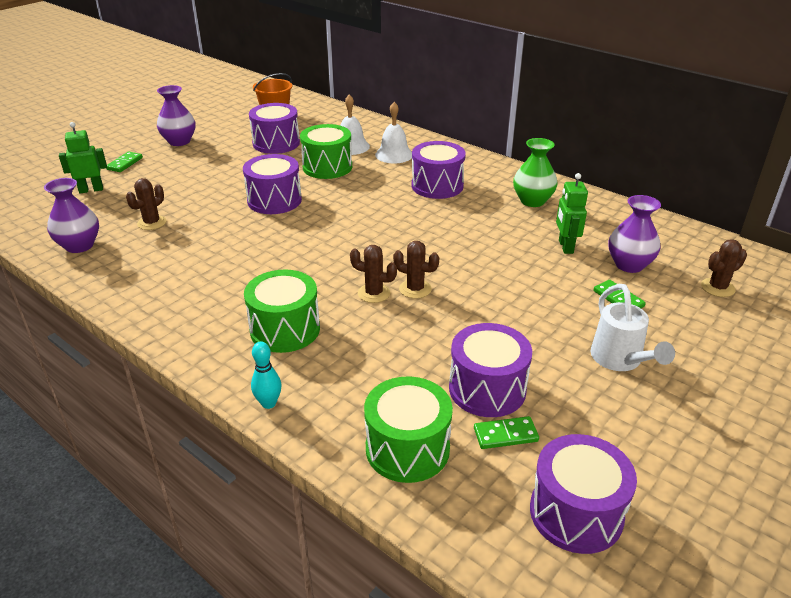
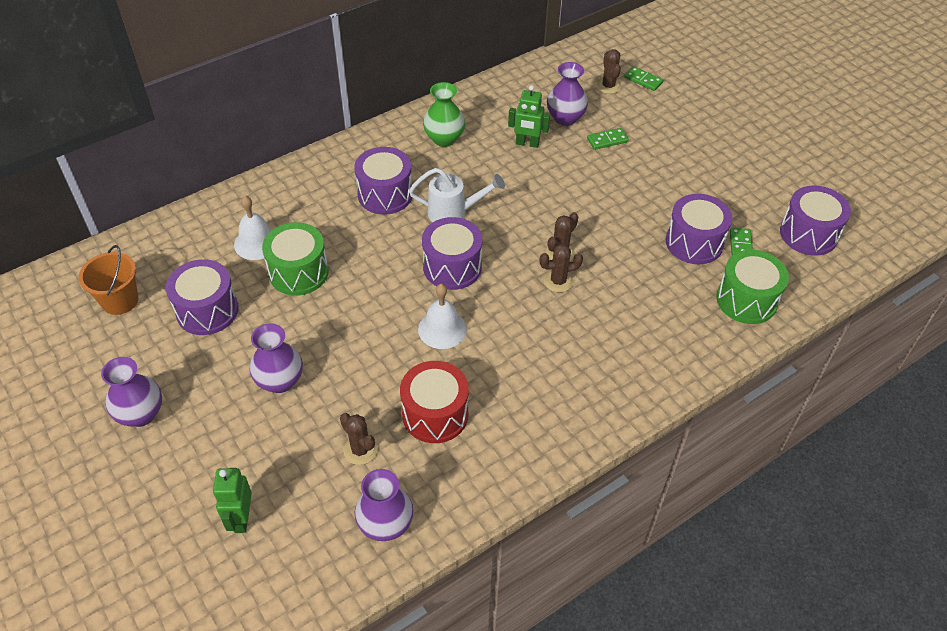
camera: 75 degrees left, 15 degrees up
green domino [106,152,143,172] -> green domino moved to [624,66,663,91]
purple drum [243,154,302,214] -> purple drum moved to [422,217,483,290]
green drum [244,270,320,353] -> none
turquoise bowling pin [251,342,282,409] -> none
brown cactus [350,245,397,303] -> brown cactus turned 45 degrees clockwise [540,244,583,292]
white bell [375,102,412,163] -> white bell moved to [418,284,467,349]
white watering can [591,284,675,371] -> white watering can moved to [409,168,505,222]
none -> purple vase [249,323,303,393]
none -> red drum [400,361,469,443]

